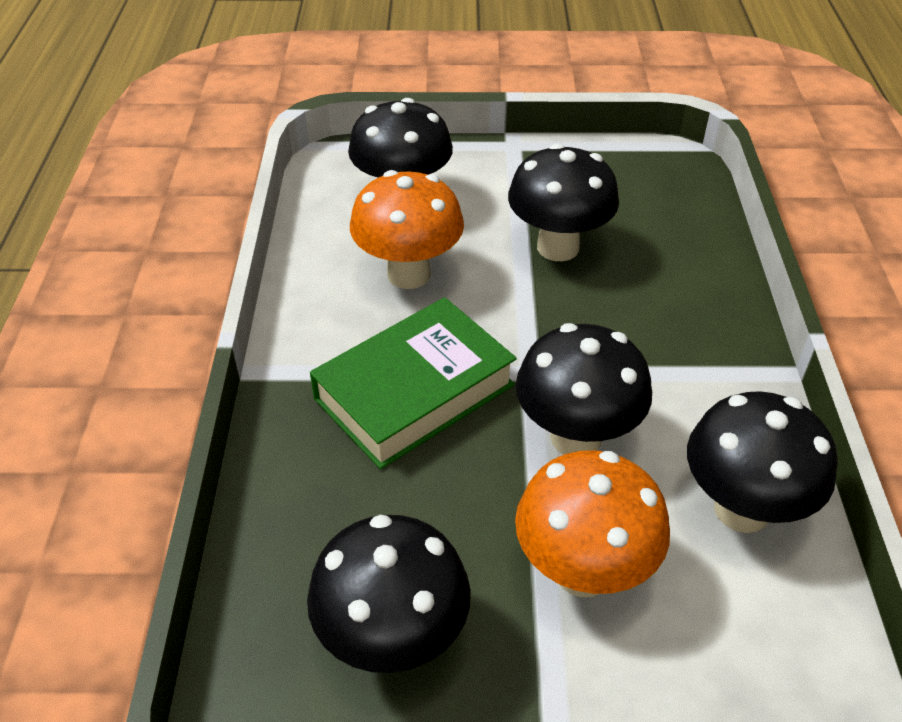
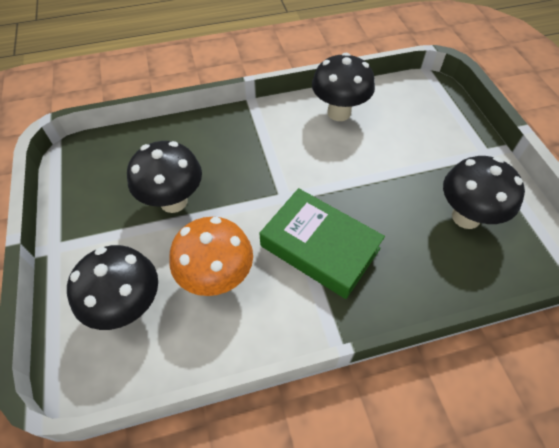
camera: 105 degrees left, 10 degrees up
orange mushroom [515,450,670,597] -> none
black mushroom [516,323,652,454] -> none

